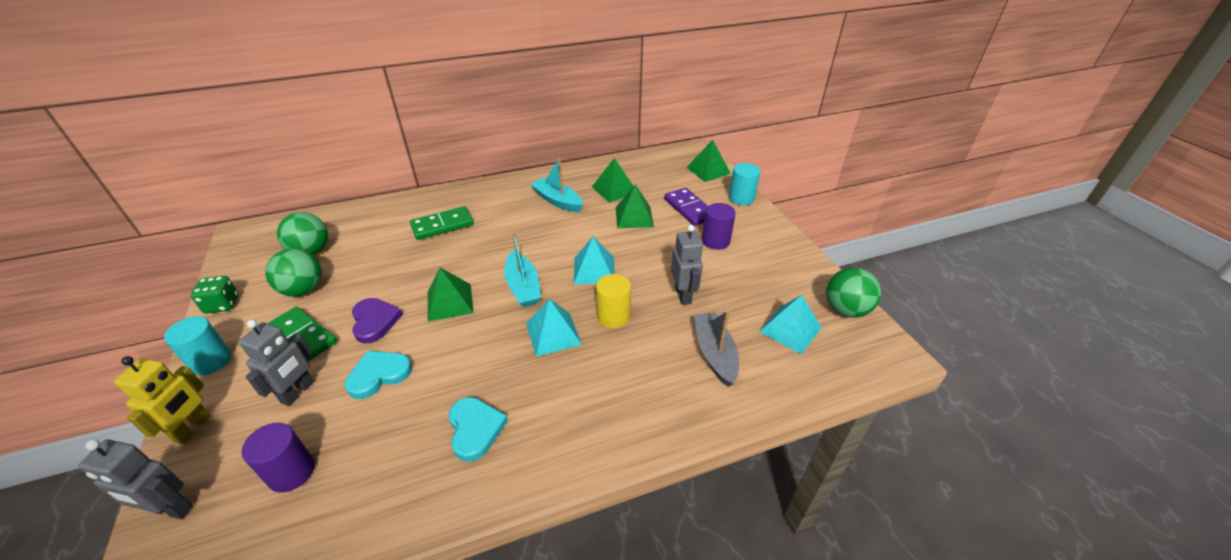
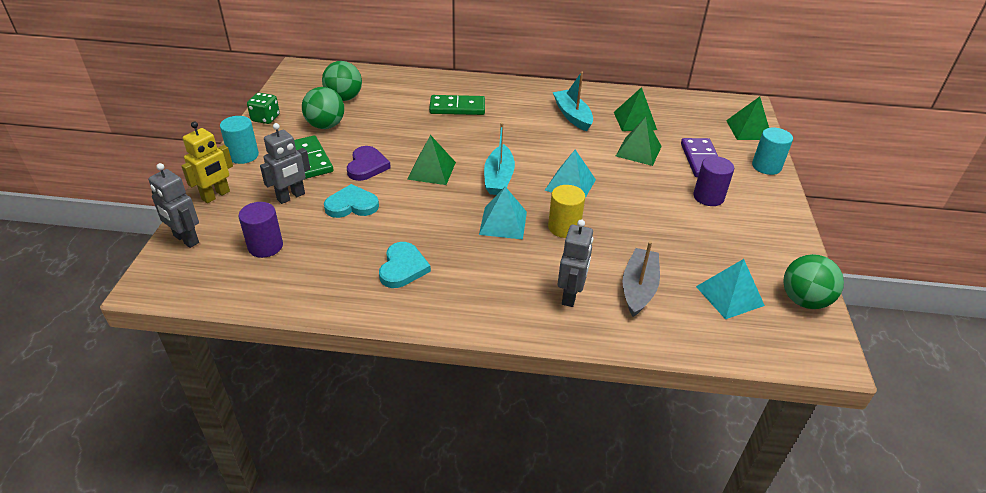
camera: 25 degrees right, 0 degrees up
grey robot [671,225,703,305] -> grey robot moved to [558,220,593,307]

